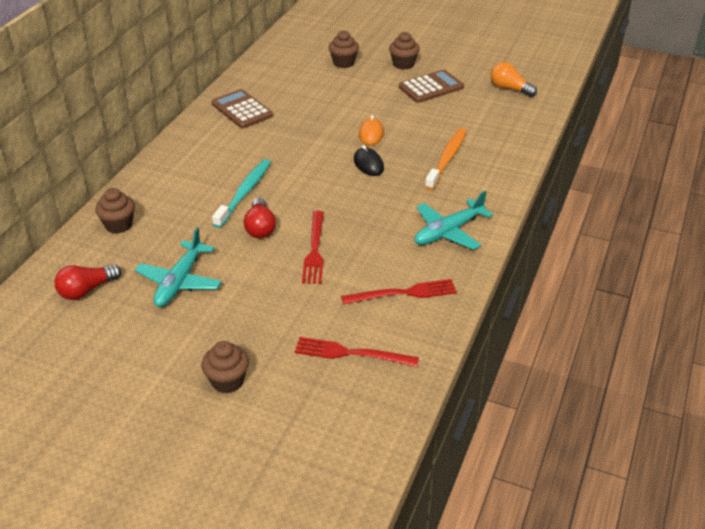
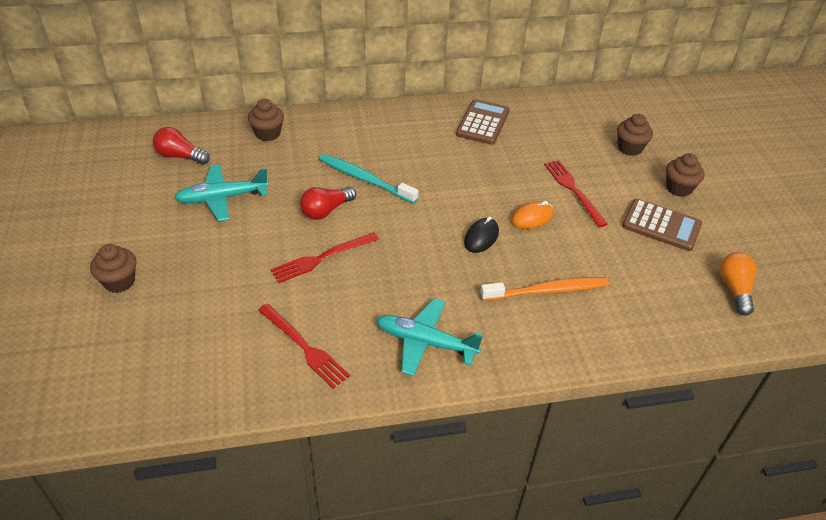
camera: 55 degrees right, 5 degrees up
turquoise toothbrush [212,159,271,228] -> turquoise toothbrush turned 135 degrees counterclockwise [319,154,418,204]
red fork [295,337,419,367] -> red fork moved to [544,160,608,227]

